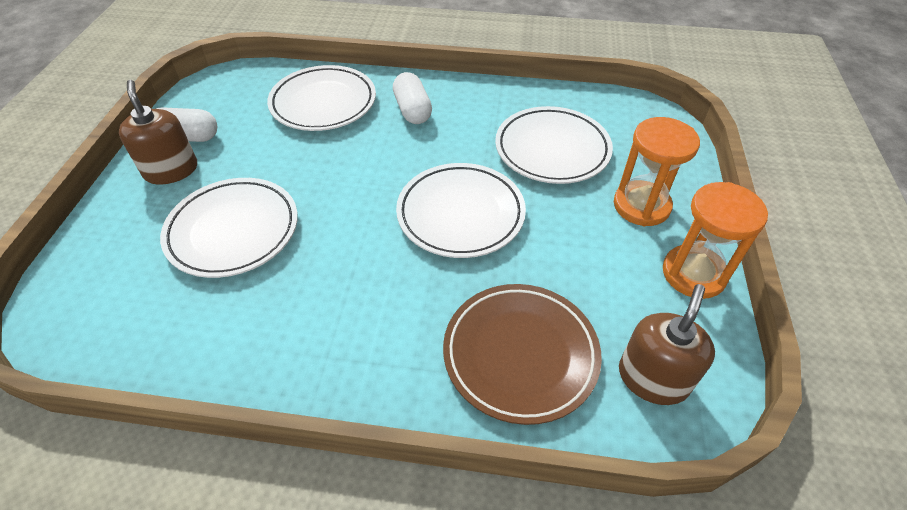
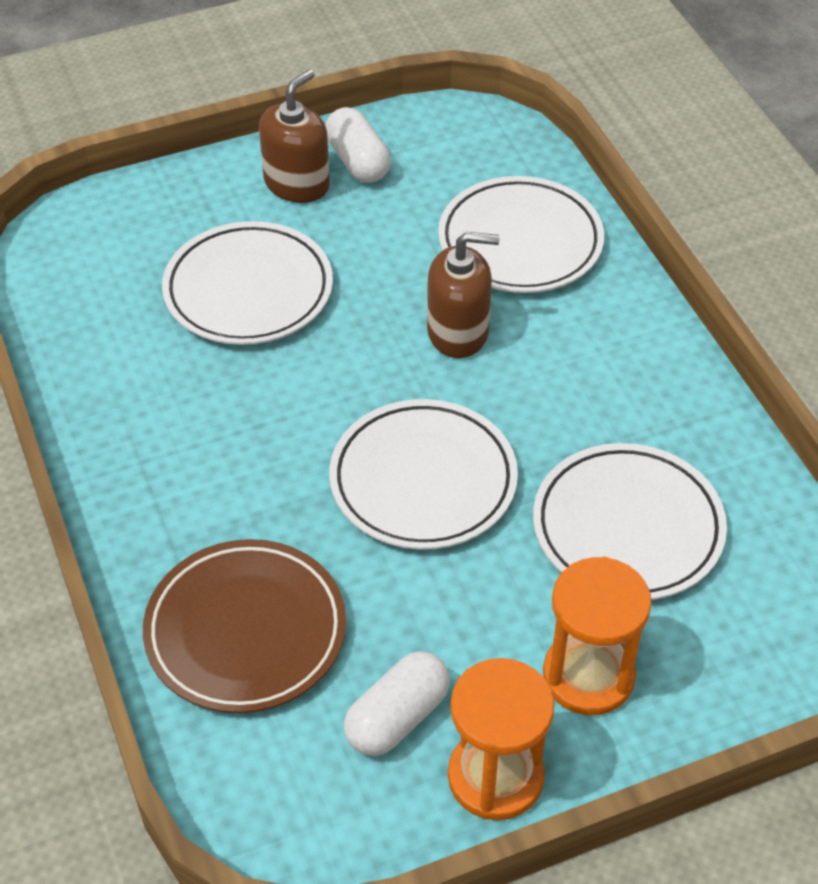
camera: 60 degrees right, 0 degrees up
white capsule [393,72,432,124] -> white capsule moved to [344,651,450,756]
brown soap dispenser [619,284,715,405] -> brown soap dispenser moved to [427,232,500,358]

